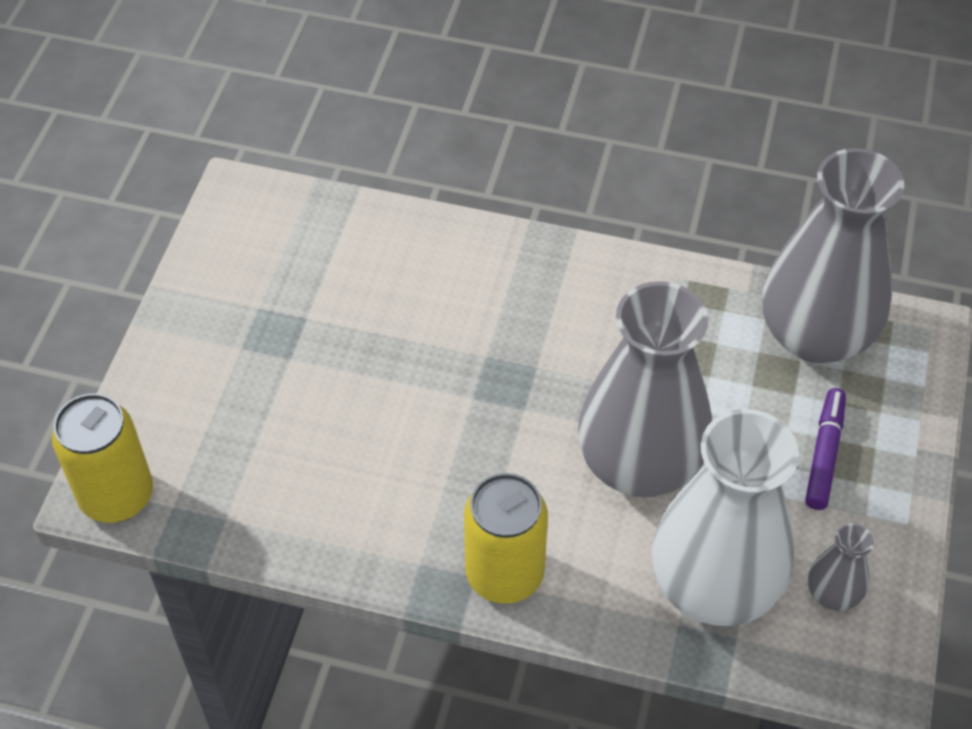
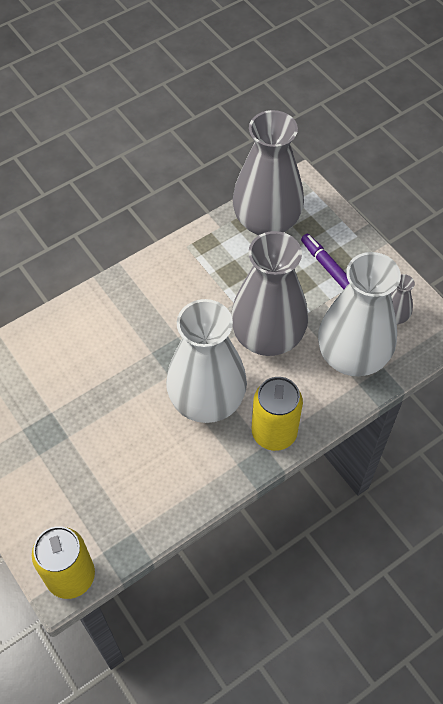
camera: 50 degrees left, 5 degrees up
none -> white vase [166,299,247,423]

